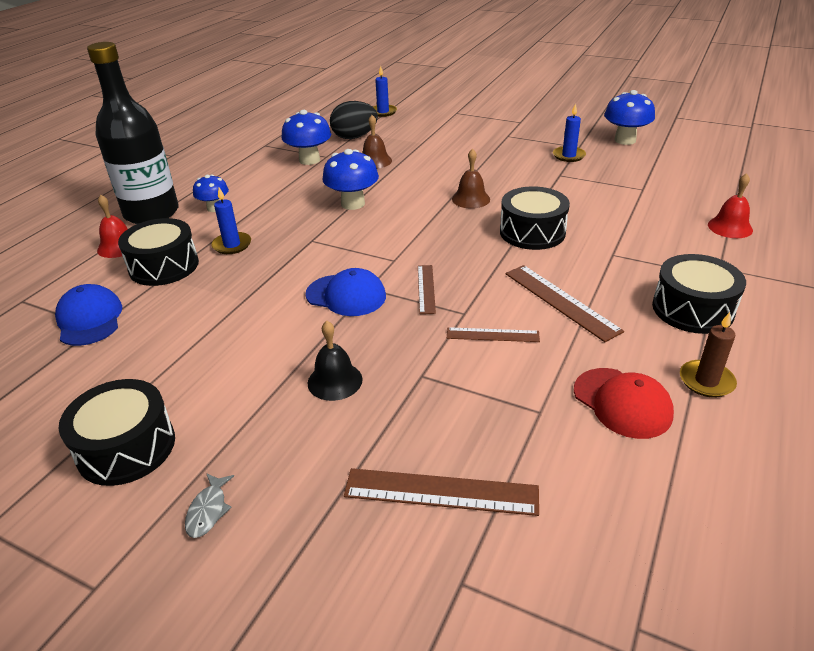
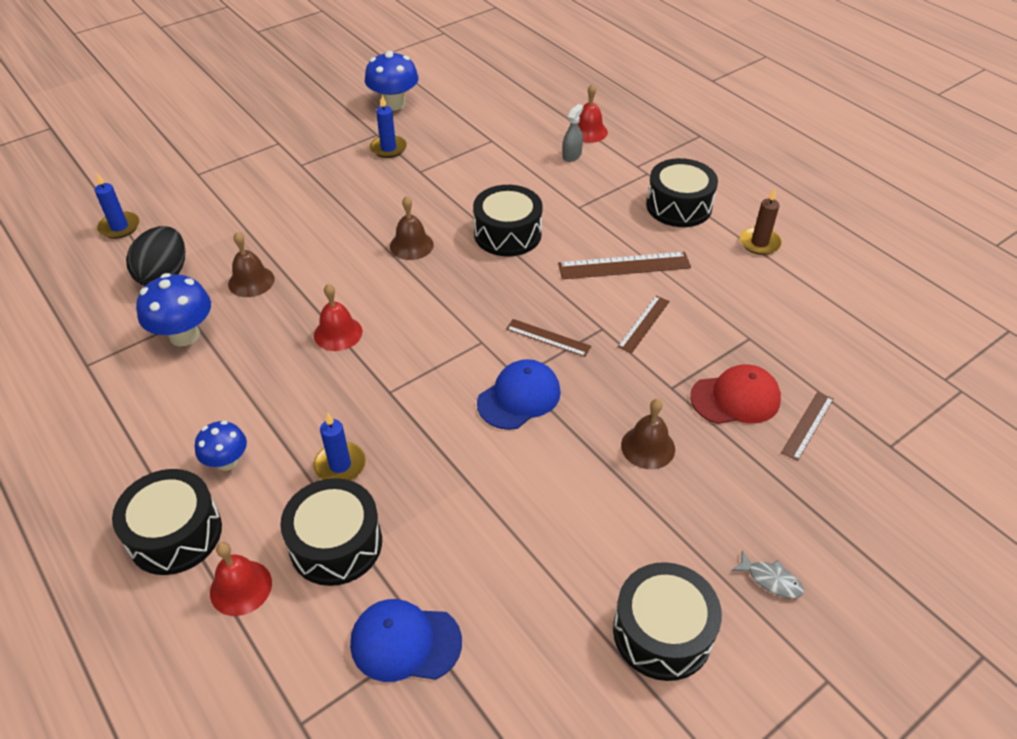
camera: 65 degrees left, 10 degrees up
black bottle [87,42,179,224] -> black drum [112,469,222,575]
black bell [308,321,363,401] -> brown bell [621,399,675,469]
blue mushroom [322,149,379,210] -> red bell [314,284,362,351]
brown ruler [344,468,539,516] -> brown ruler [781,392,834,461], size x0.61
red cap [574,368,674,439] -> red cap moved to [690,364,781,424]
none -> grey spray bottle [562,104,584,162]

